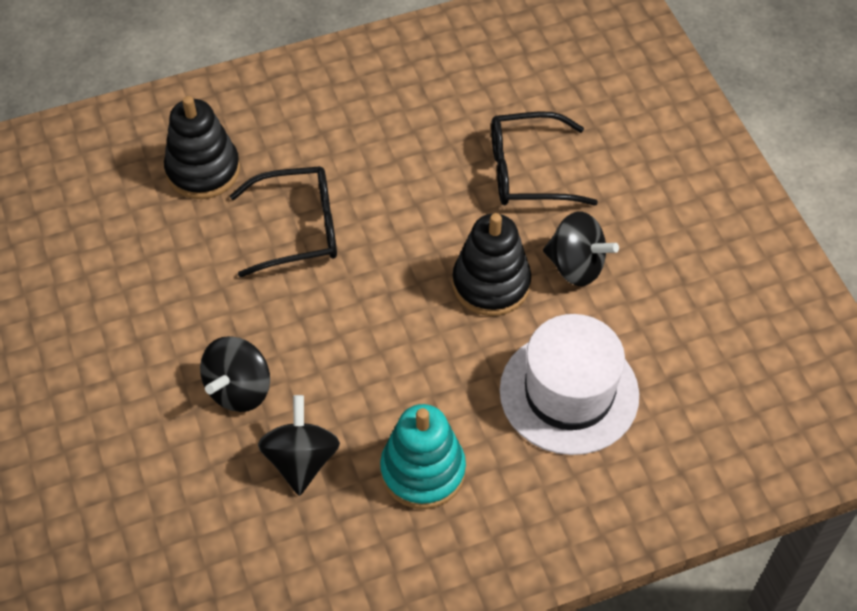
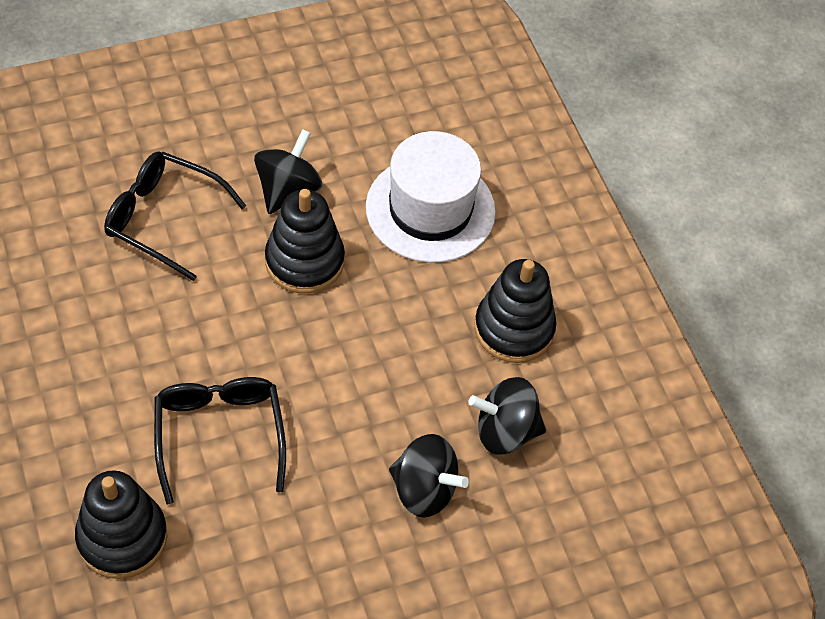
camera: 95 degrees left, 0 degrees up
turquoise stacking toy [380,404,466,509] -> black stacking toy [474,259,556,363]
black glasses [491,111,598,205] -> black glasses turned 120 degrees clockwise [104,151,246,281]

